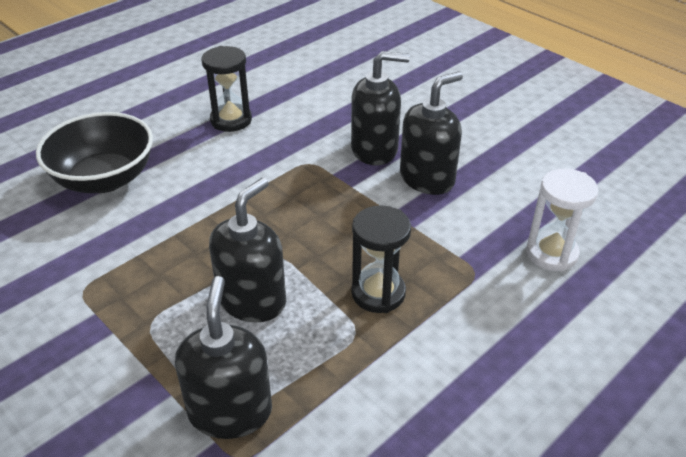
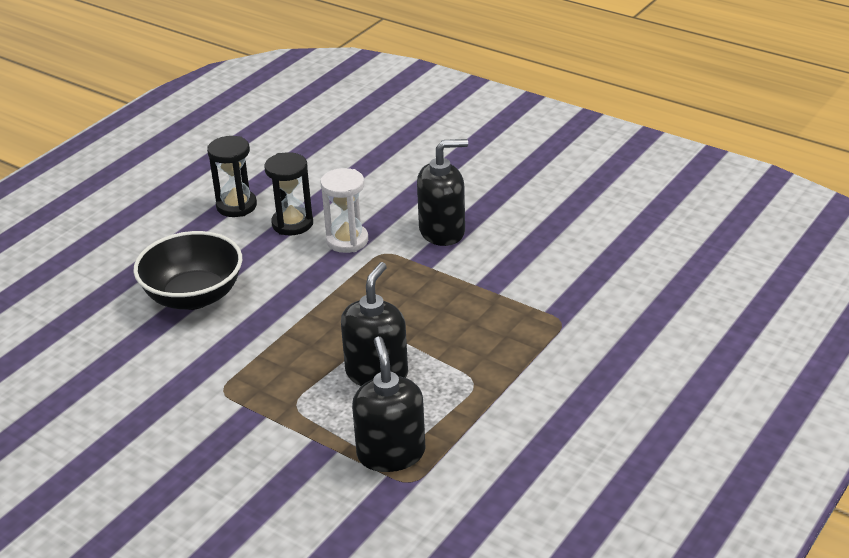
camera: 10 degrees left, 5 degrees down
black hourglass [352,205,411,313] -> black hourglass moved to [207,136,257,217]
black soap dispenser [400,71,463,195] -> none
white hourglass [526,168,598,272] -> white hourglass moved to [321,168,368,253]

